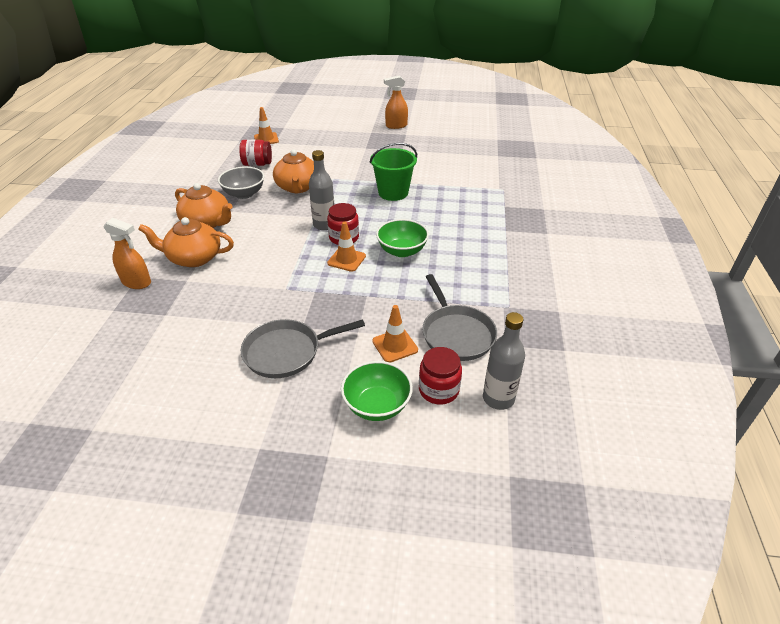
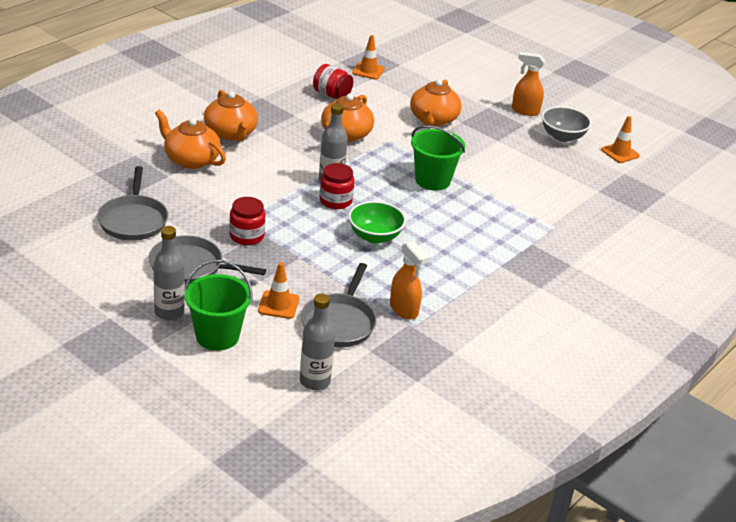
camera: 30 degrees right, 5 degrees down
orange spray bottle [103,218,151,289] -> orange spray bottle moved to [390,241,429,319]
grey bowl [218,167,264,199] -> grey bowl moved to [542,106,591,142]
orange traffic cone [327,221,366,272] -> orange traffic cone moved to [601,116,640,163]
green bowl [341,361,413,421] -> green bucket [184,260,252,351]
red jar [419,347,462,405] -> red jar moved to [229,197,265,245]
none -> grey pan [97,166,168,241]
none -> grey bottle [154,226,185,320]
none -> orange teapot [410,79,462,126]

